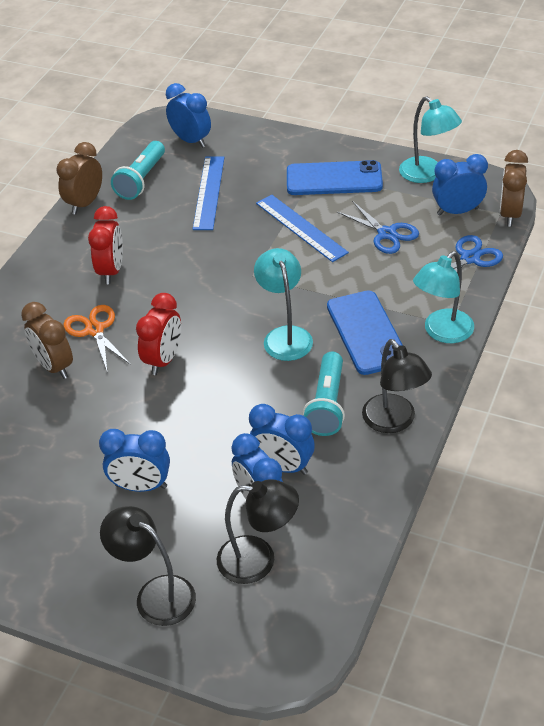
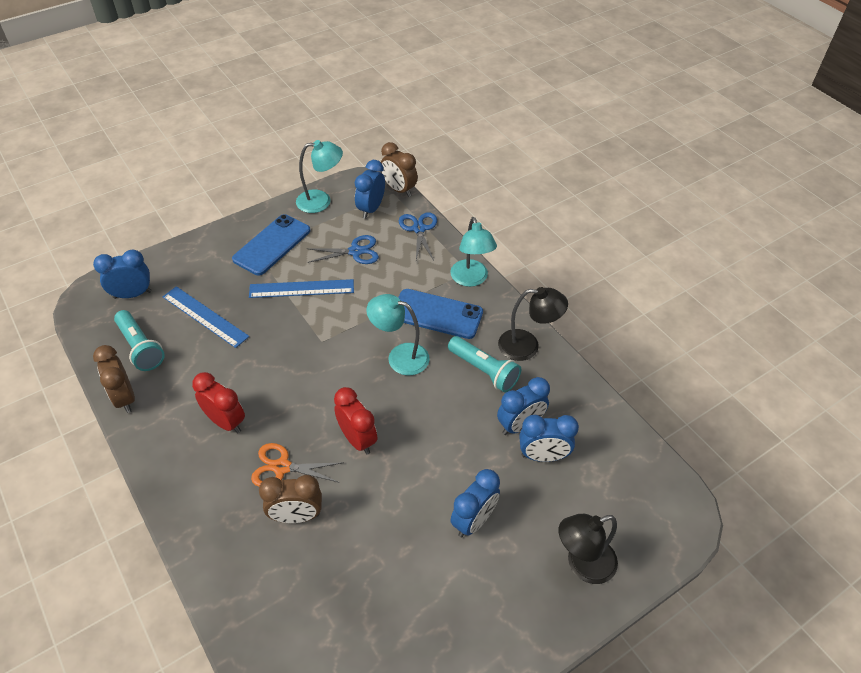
camera: 60 degrees left, 5 degrees up
black lamp [217,479,299,584] -> none

